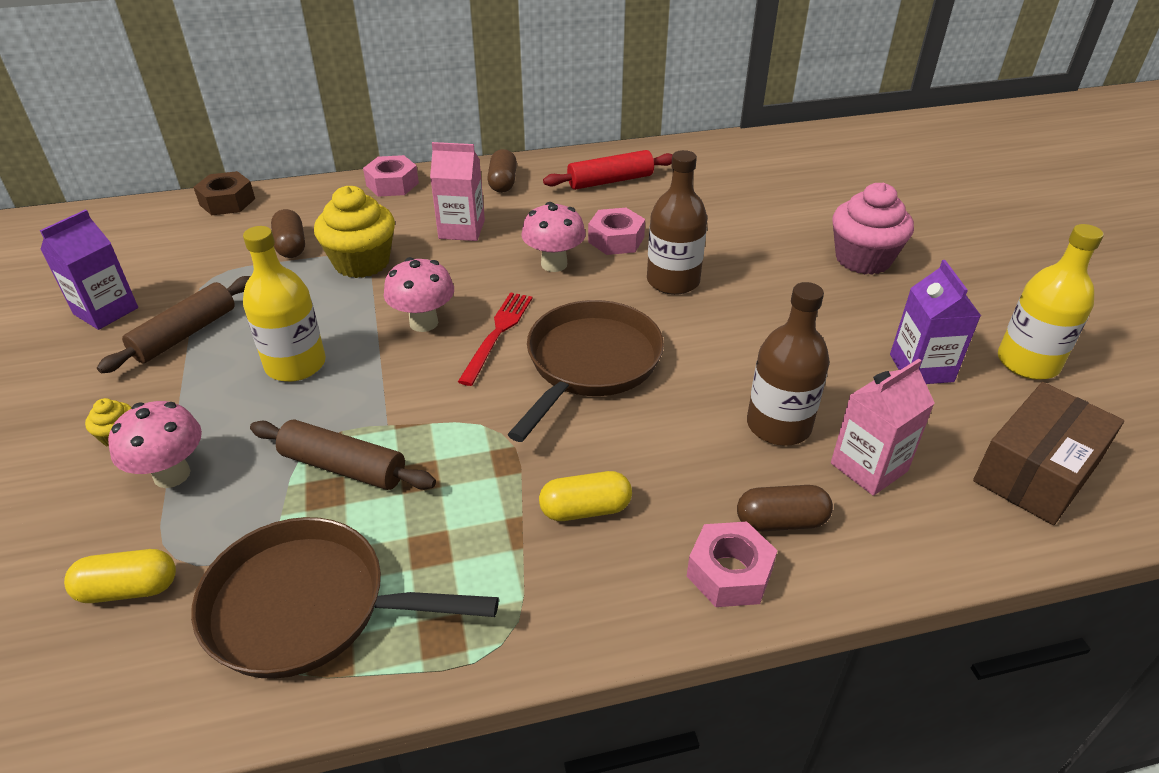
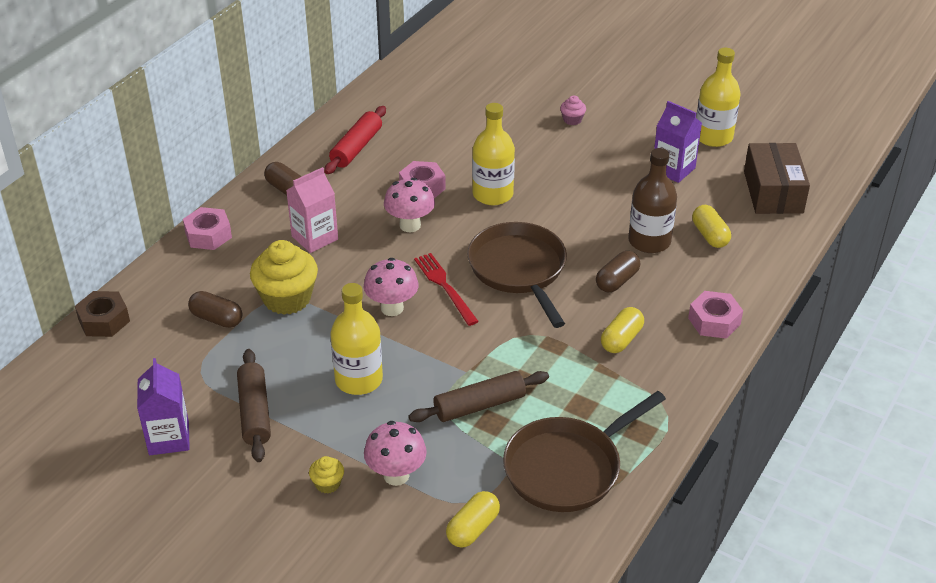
camera: 45 degrees left, 0 degrees up
brown bottle [647,150,707,295] -> yellow bottle [472,103,515,205]
brown capsule [737,485,833,532] -> brown capsule moved to [596,251,640,292]
pink carton [831,359,935,496] -> yellow capsule [692,205,731,248]
pink cupcake [832,183,914,275] -> pink cupcake [560,96,586,125], size x0.46

